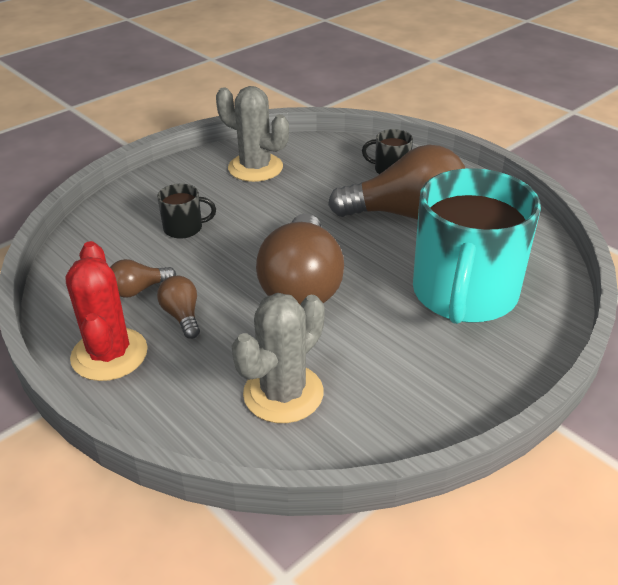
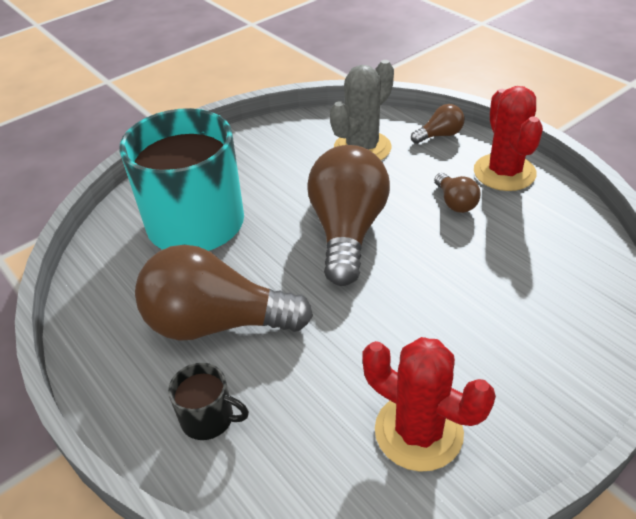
camera: 175 degrees left, 5 degrees up
brown light bulb [110,259,176,298] -> brown light bulb moved to [411,104,465,144]
black mug [157,184,216,239] -> none
grey cactus [216,86,289,182] -> red cactus [362,337,496,472]

